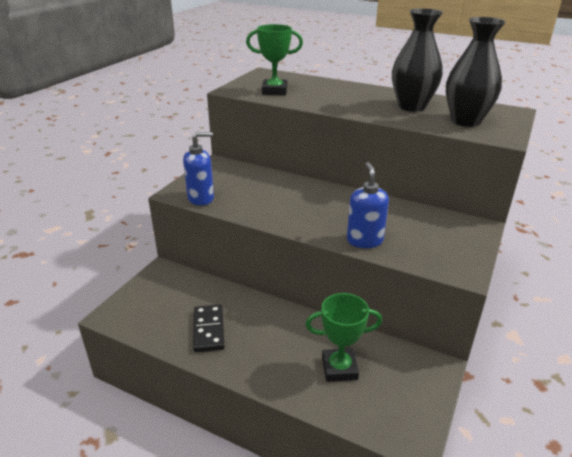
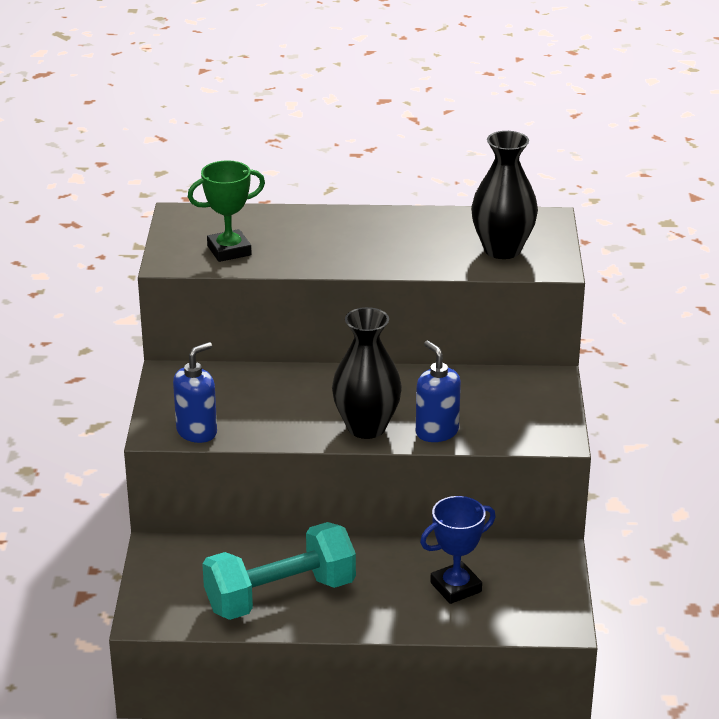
camera: 25 degrees left, 0 degrees up
black domino [193,304,225,352] -> turquoise dumbbell [202,522,356,620]
green trophy [305,293,382,382] -> blue trophy [420,496,496,604]
black vase [392,8,443,112] -> black vase moved to [332,307,402,439]

